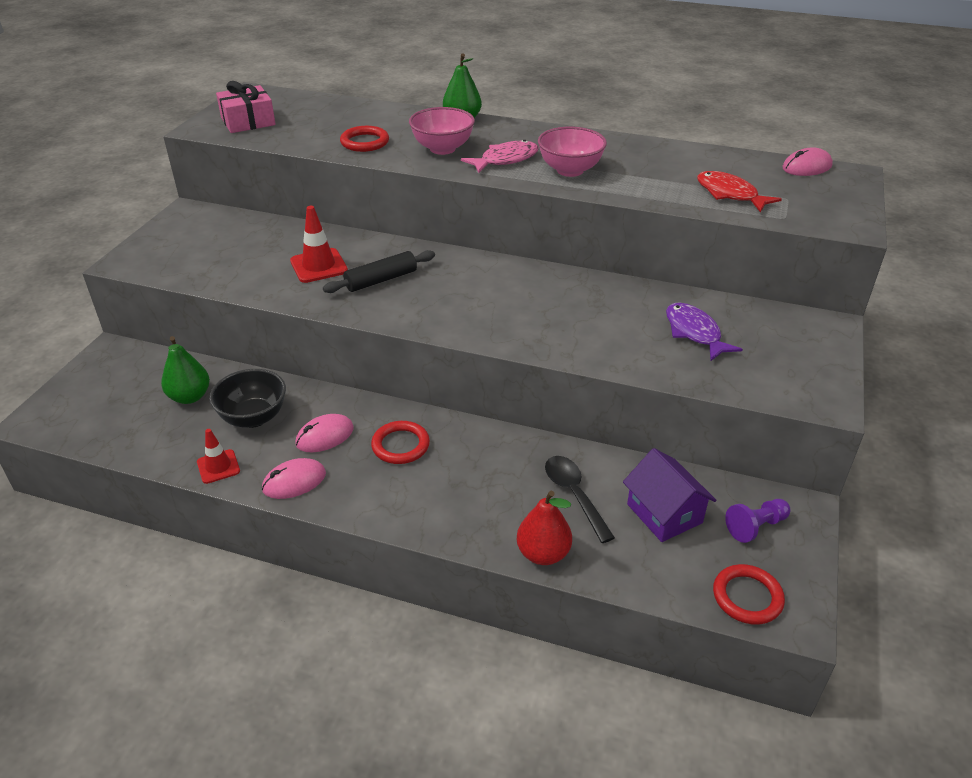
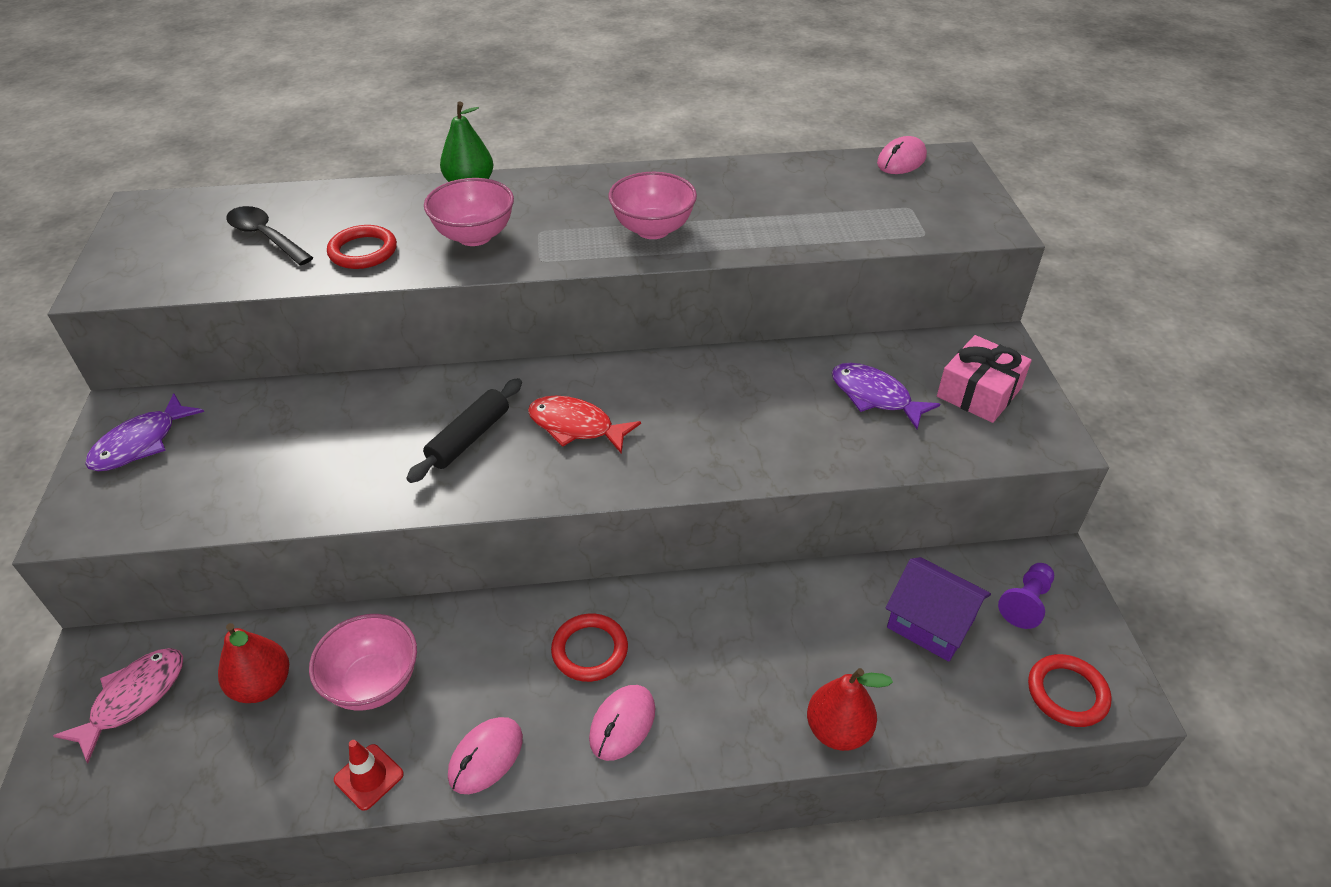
camera: 25 degrees left, 5 degrees up
green pear [161,336,210,404] -> red pear [218,623,289,703]
black bowl [209,369,286,428] -> pink bowl [309,614,417,711]
pink gift [216,81,276,133] -> pink gift moved to [937,335,1032,423]
red traffic cone [290,206,348,283] -> none
pink mouse [295,414,354,452] -> pink mouse moved to [589,685,655,761]
pink fish [461,140,539,173] -> pink fish moved to [53,648,183,763]
black spoon [545,456,615,543] -> black spoon moved to [226,206,313,266]
red fish [697,171,782,213] -> red fish moved to [528,396,641,454]
none -> purple fish [85,393,204,471]

